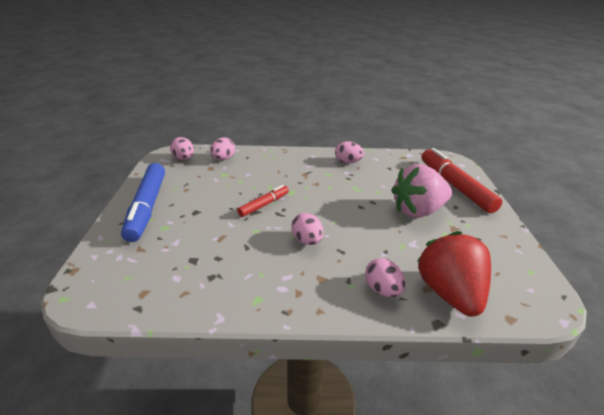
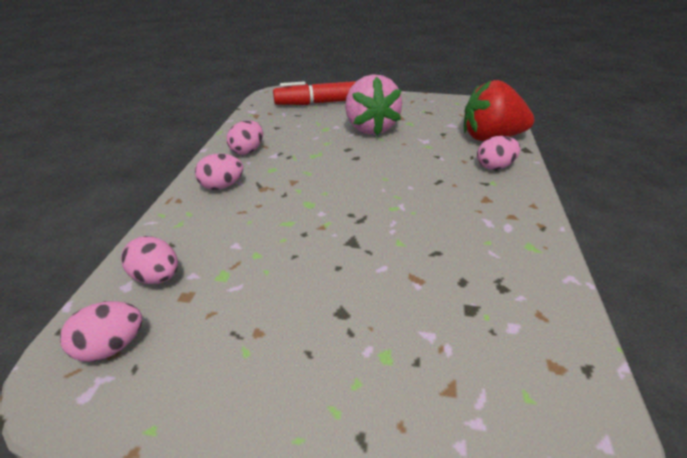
camera: 80 degrees left, 5 degrees up
blue marker [121,163,165,242] -> none
red marker [237,185,289,217] -> none
pink egg [291,213,323,245] -> pink egg moved to [195,153,243,190]

